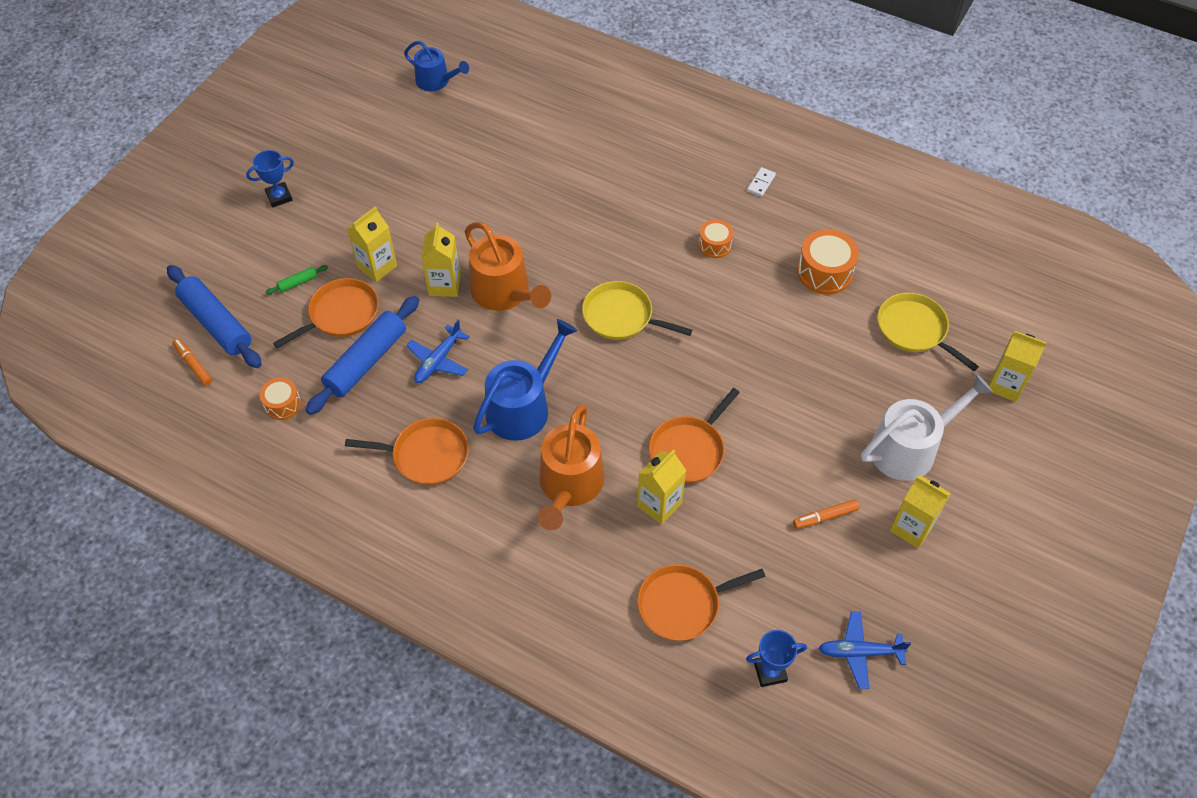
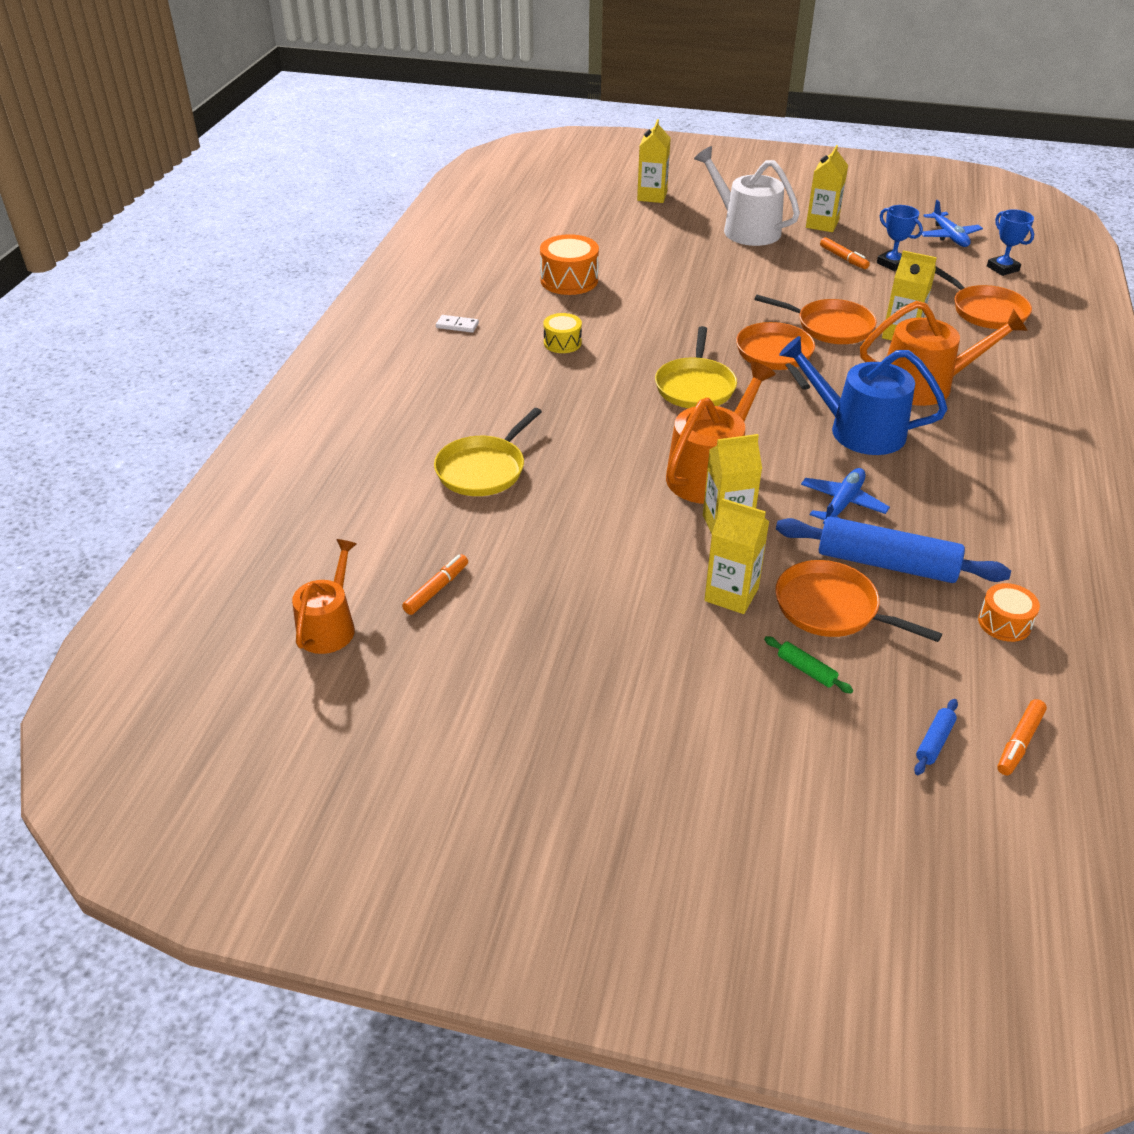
camera: 105 degrees left, 15 degrees down
blue rolling pin [167,265,262,368] -> blue rolling pin [914,699,958,775], size x0.41
blue trophy [246,150,294,207] -> blue trophy moved to [877,205,923,271]
orange pan [345,418,469,485] -> orange pan moved to [736,322,815,390]
blue watering can [404,41,469,91] -> orange watering can [292,539,357,654]
blue plane [406,320,470,383] -> blue plane turned 75 degrees counterclockwise [801,468,890,524]
orange drum [699,219,733,258] -> yellow drum [543,313,582,353]
yellow pan [878,293,979,371] -> yellow pan moved to [434,408,542,496]
none -> orange marker [402,554,468,615]

